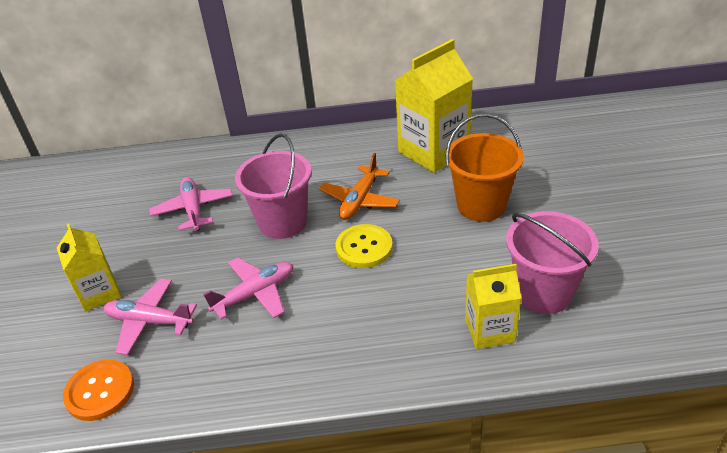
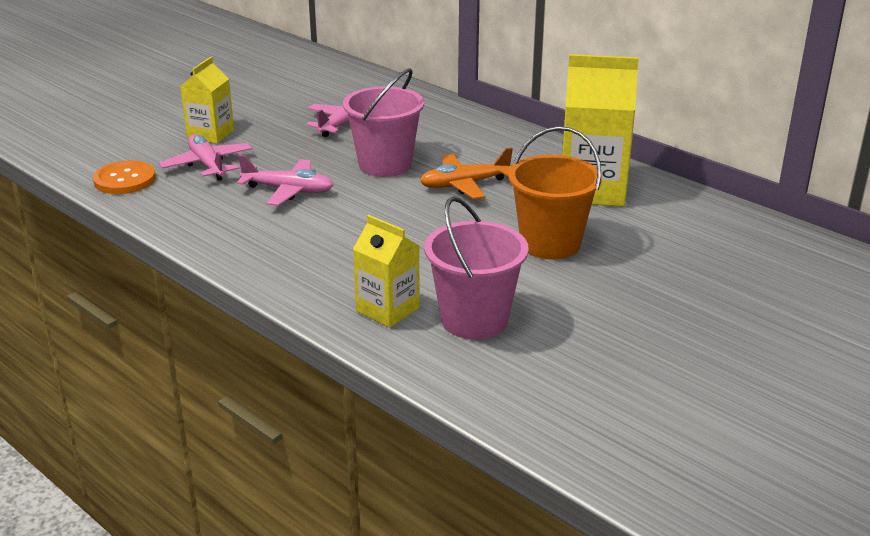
camera: 45 degrees right, 10 degrees down
yellow button [335,224,393,268] -> none

